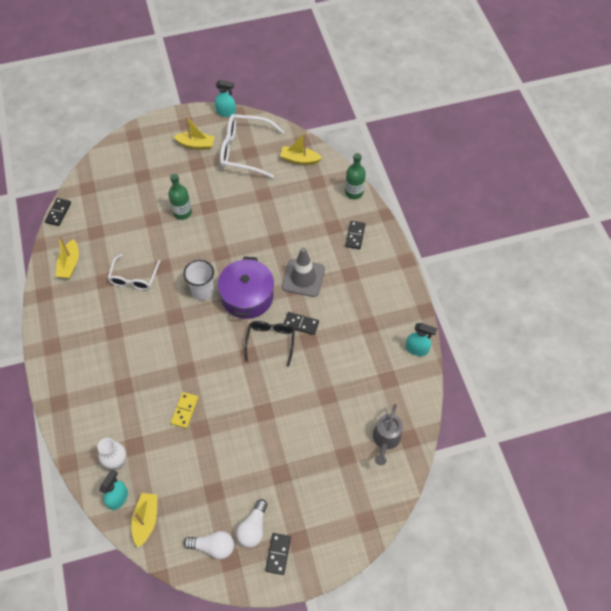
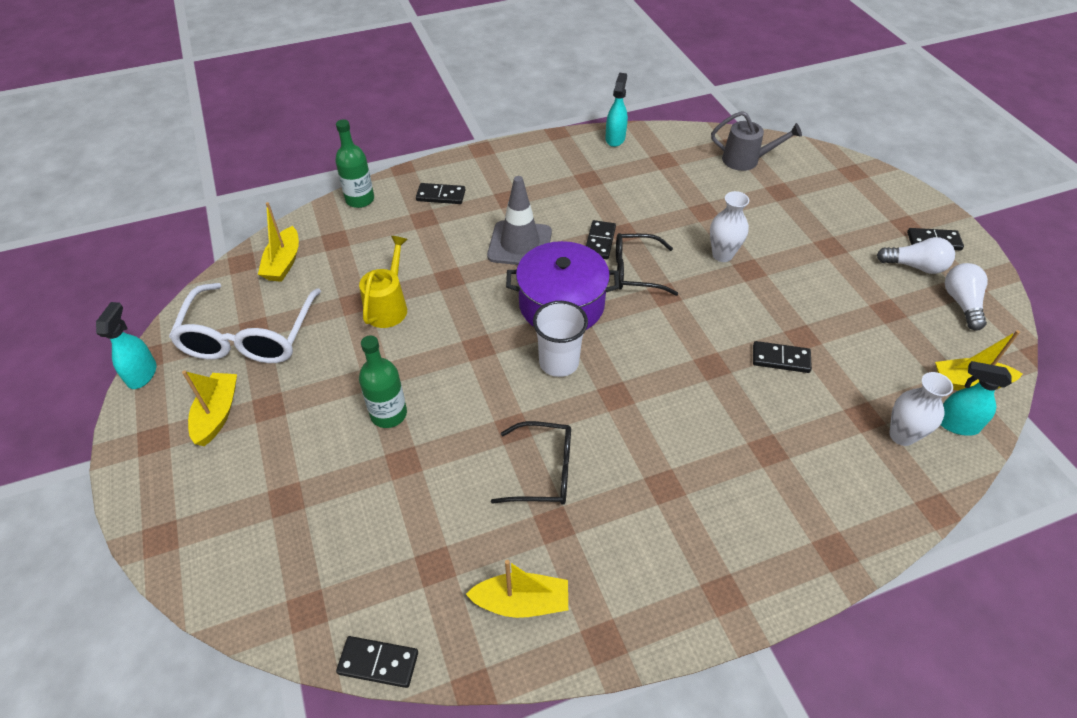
camera: 95 degrees left, 10 degrees down
white glasses [107,254,160,290] -> black glasses [491,421,571,505]
yellow domino [171,392,199,428] -> black domino [753,341,812,373]
none -> yellow watering can [359,236,408,328]
none -> white vase [710,191,749,262]

